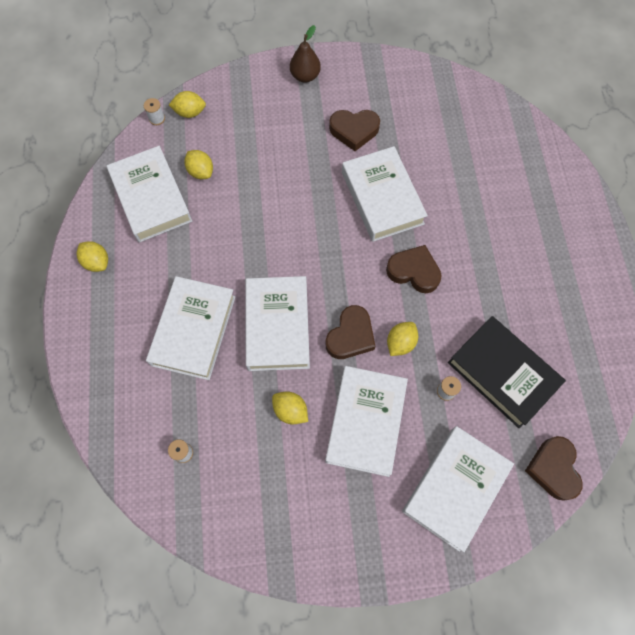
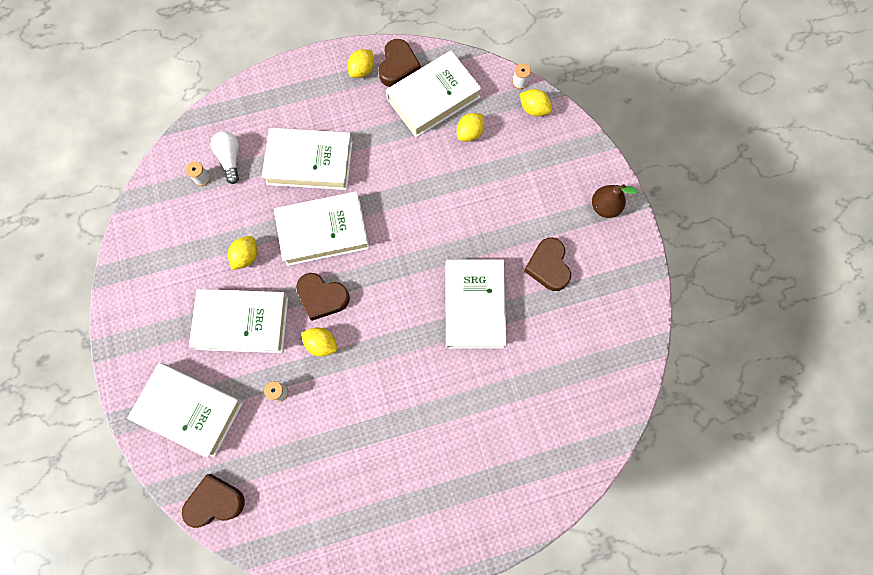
camera: 80 degrees right, 5 degrees up
yellow lemon [169,91,206,118] -> yellow lemon turned 45 degrees counterclockwise [520,89,552,116]
white book [342,146,428,242] -> white book turned 60 degrees counterclockwise [445,260,506,349]
brown heart [386,245,442,293] -> brown heart moved to [379,39,421,87]
black book [448,316,566,428] -> none
none -> white light bulb [210,131,239,184]

